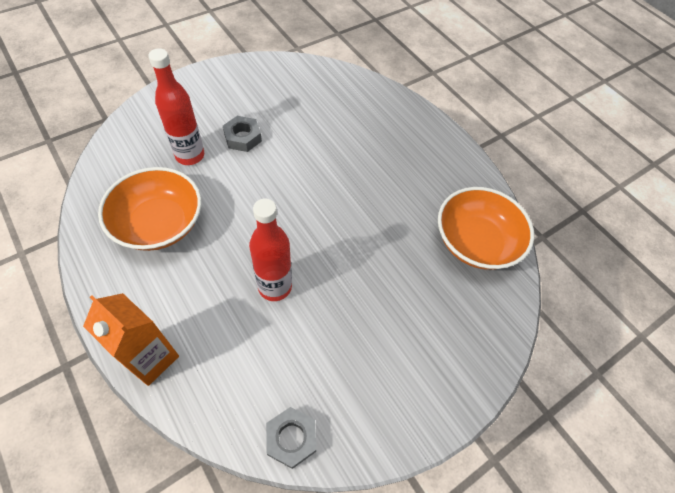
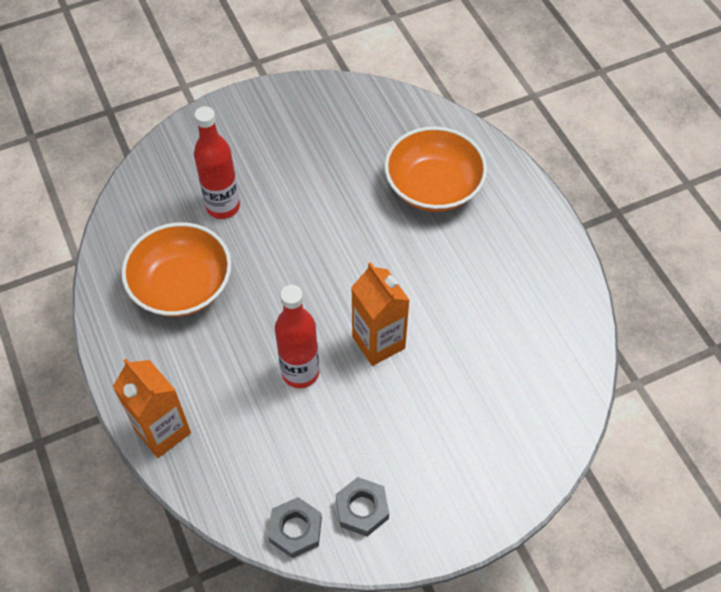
camera: 15 degrees right, 0 degrees up
grey nut [223,116,262,152] -> grey nut moved to [336,477,389,537]
orange bowl [438,187,534,270] -> orange bowl moved to [384,126,487,212]
none -> orange carton [351,262,410,366]

